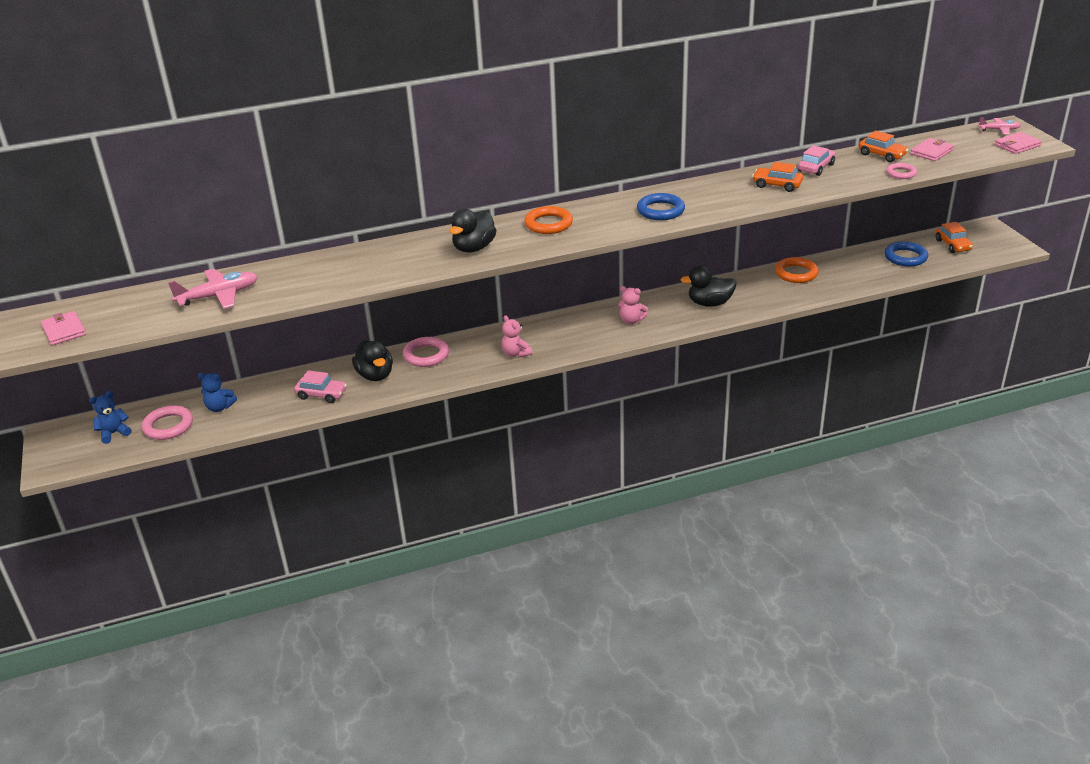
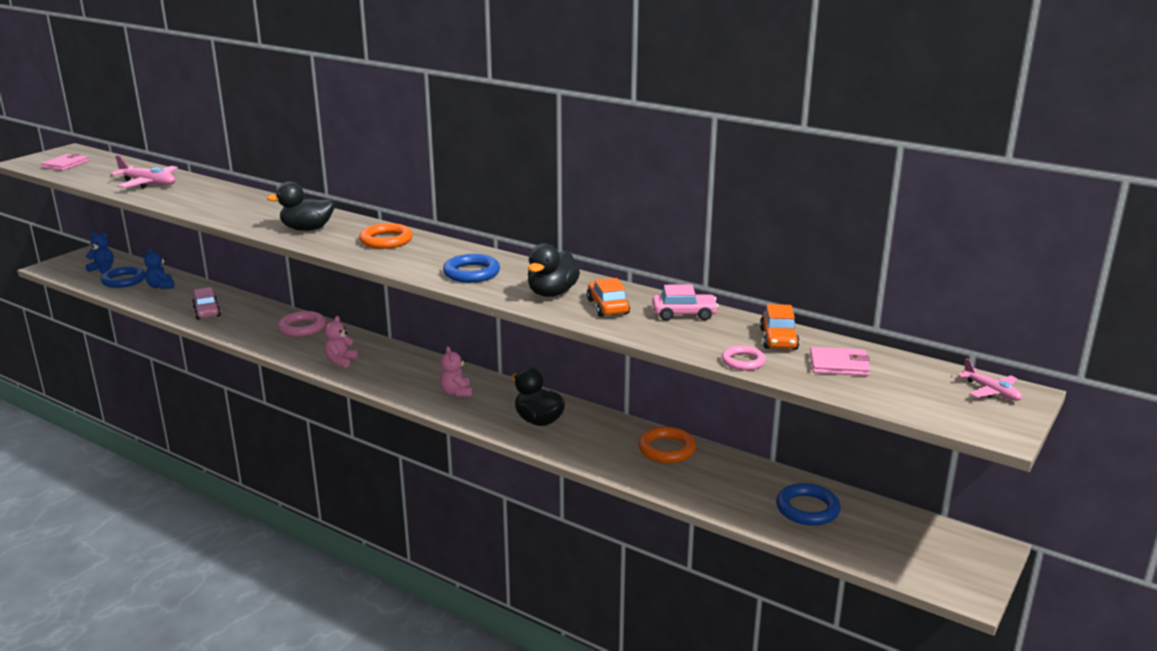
camera: 50 degrees right, 10 degrees down
pink ring [142,405,193,440] -> blue ring [101,266,146,288]
black duck [352,340,393,381] -> black duck moved to [528,243,580,297]
orange car [936,222,973,253] -> none
pink wallet [994,132,1042,154] -> none

